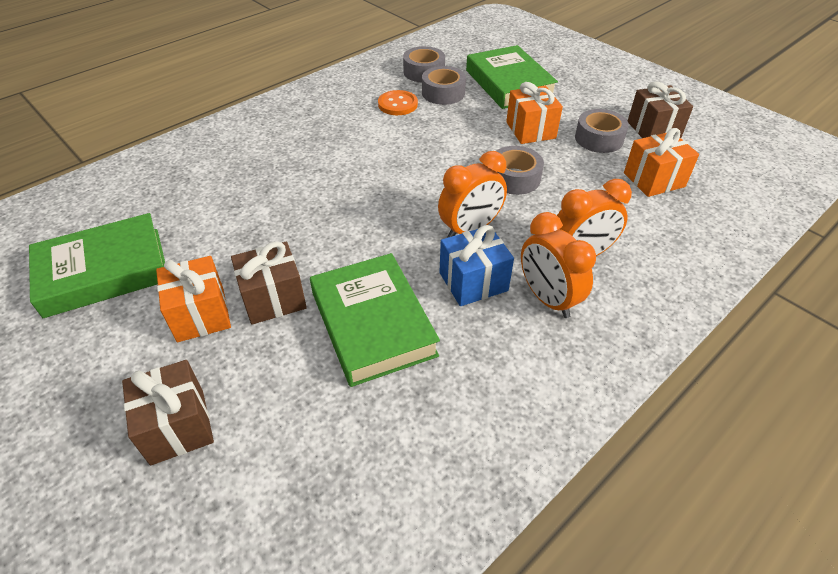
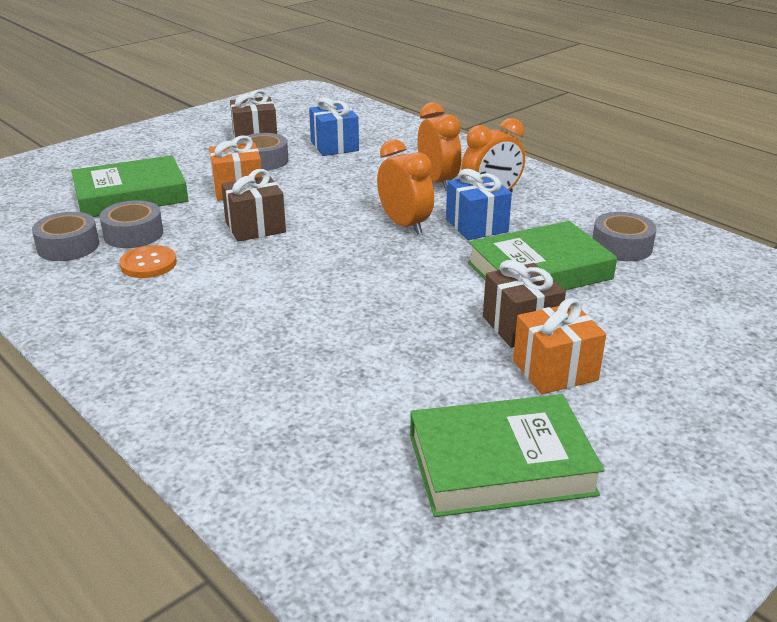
camera: 90 degrees left, 15 degrees down
green book [29,213,165,318] -> green book turned 75 degrees counterclockwise [410,394,604,517]
brown gift [122,360,214,466] -> brown gift moved to [221,169,286,242]
grey tape [496,146,544,195] -> grey tape moved to [593,212,657,261]
orange gift [624,128,699,197] -> blue gift [309,97,359,156]

